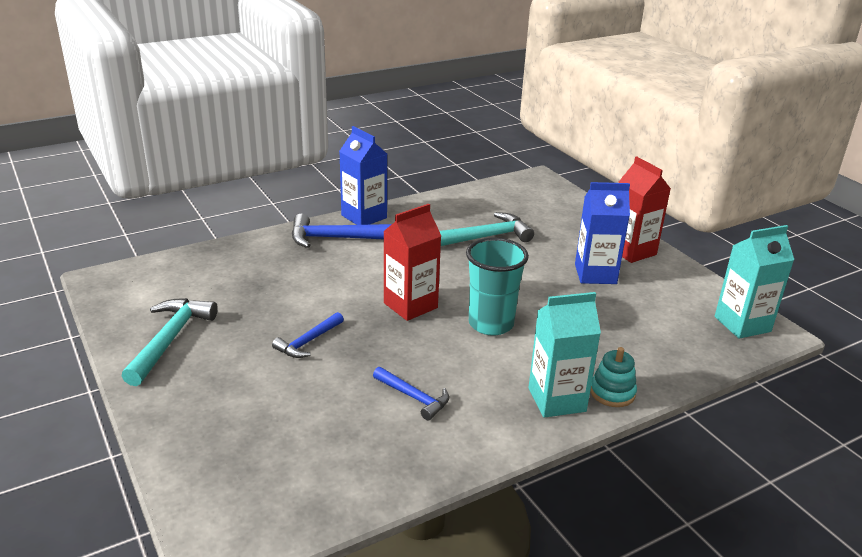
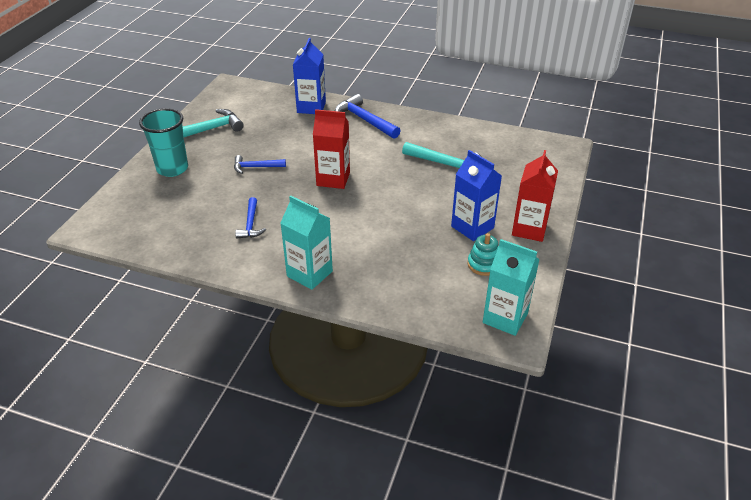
camera: 50 degrees right, 10 degrees up
blue carton [339,126,387,225] -> blue carton moved to [293,38,326,114]
turquoise cup [466,238,529,335] -> turquoise cup moved to [139,108,188,177]
turquoise stacking toy [590,347,637,407] -> turquoise stacking toy moved to [468,233,499,276]

